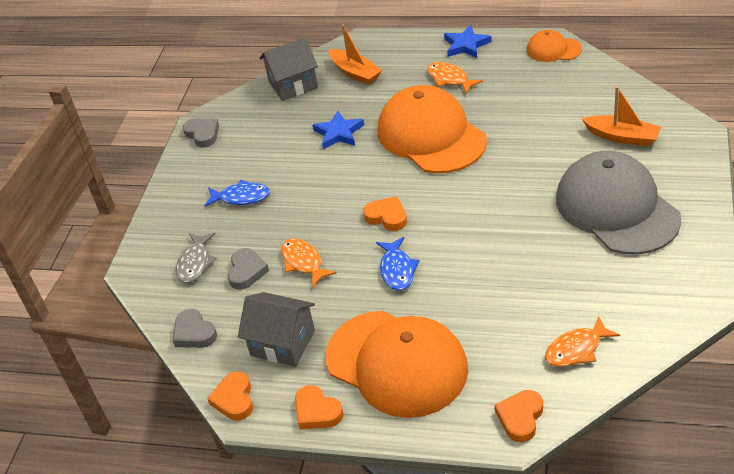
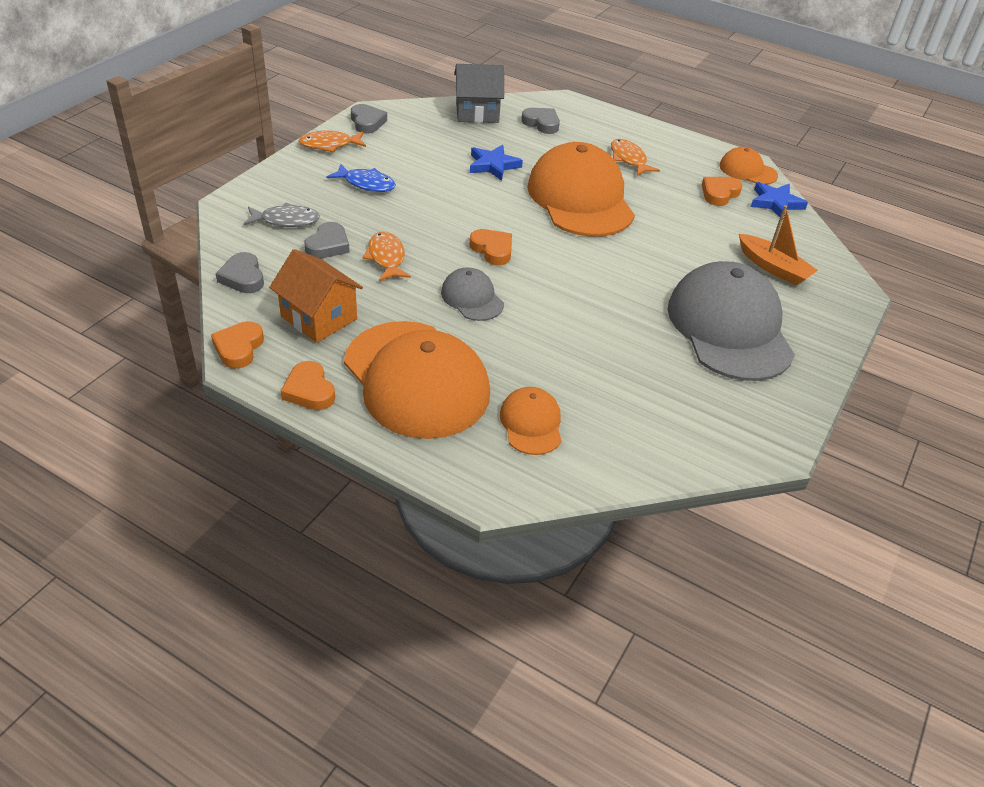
camera: 10 degrees right, 0 degrees up
grey fish [176,233,217,283] -> grey fish turned 120 degrees counterclockwise [244,203,320,227]
grey house [238,292,315,367] -> orange house [269,249,363,343]
orange boat [329,24,382,85] -> grey heart [521,108,560,134]
blue fish [376,237,419,290] -> grey cap [441,267,504,321]
blue star [444,25,492,58] -> blue star moved to [751,182,808,218]
orange heart [495,390,543,442] -> orange heart moved to [702,177,742,206]
orange fish [545,316,620,367] -> orange fish moved to [299,131,366,153]
none -> orange cap [500,387,562,455]

